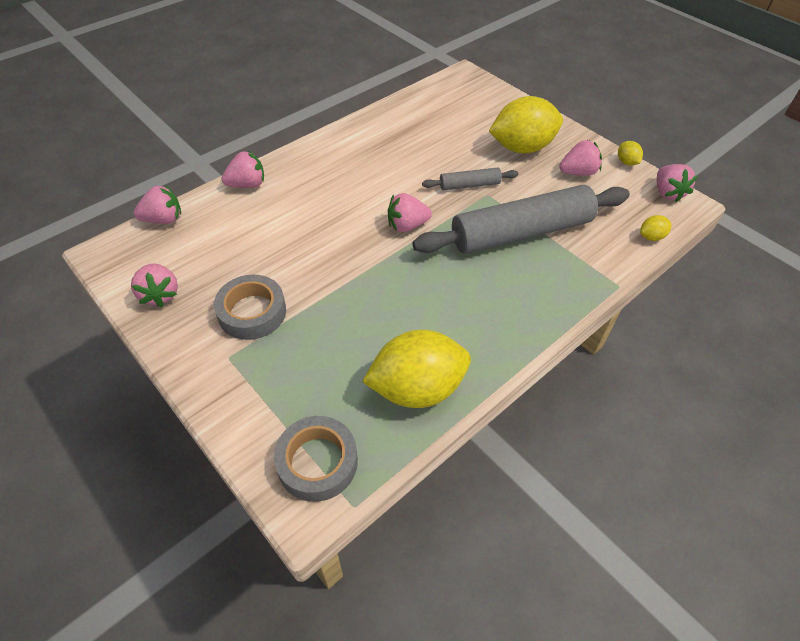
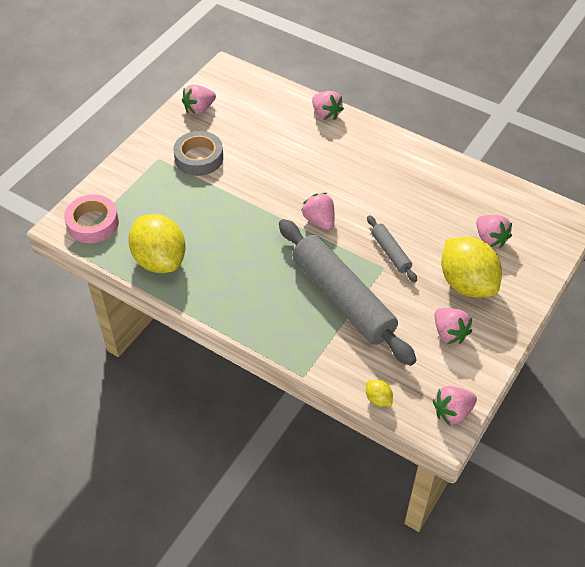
camera: 75 degrees right, 0 degrees up
pink strawberry [134,185,181,224] -> pink strawberry moved to [476,215,512,248]
grey tape [274,416,358,502] -> pink tape [64,194,119,243]
yellow lemon [618,141,643,166] -> none

